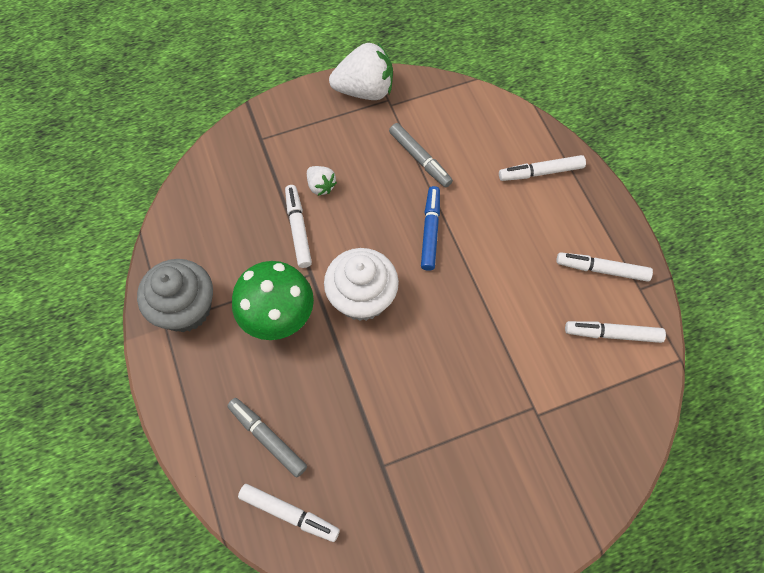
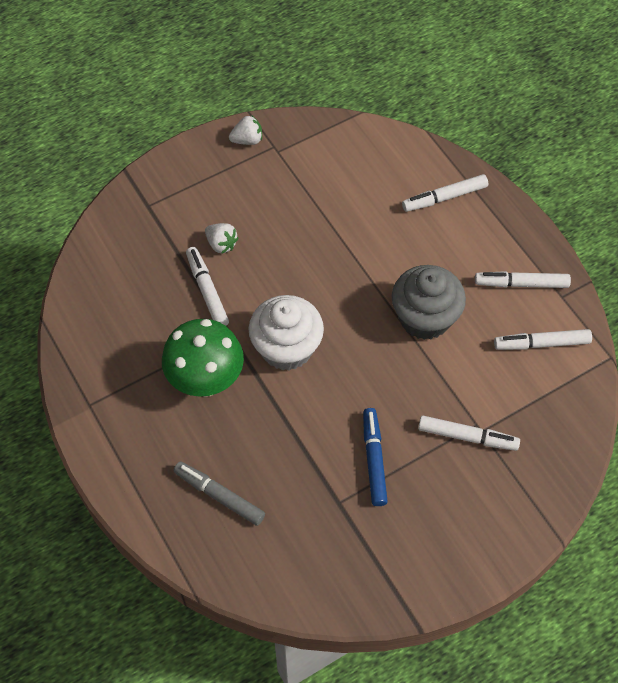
camera: 10 degrees left, 5 degrees down
grey cupcake [137,259,213,332] -> grey cupcake moved to [392,265,466,340]
white marker [238,484,340,542] -> white marker moved to [418,416,520,451]
white strawberry [329,43,393,100] -> white strawberry [229,116,262,145], size x0.50
grey marker [389,123,453,188] -> none
blue marker [421,186,440,271] -> blue marker moved to [363,408,388,506]

